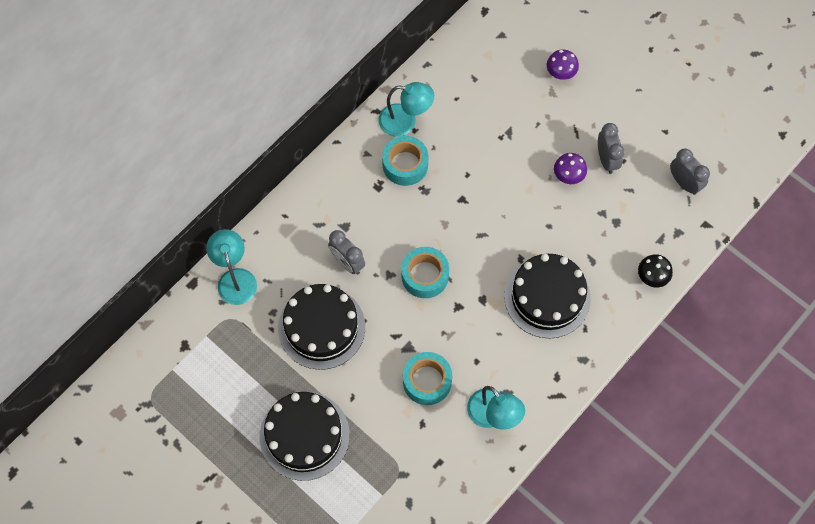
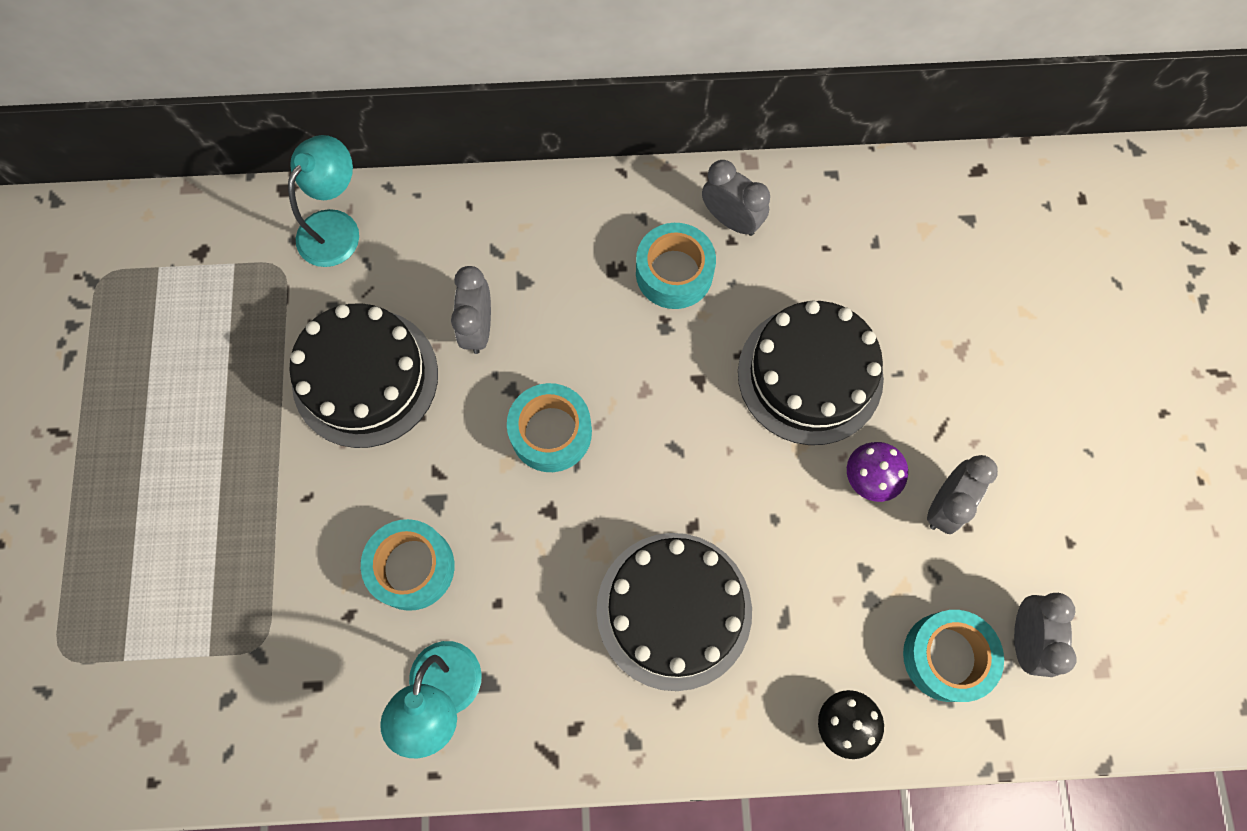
camera: 45 degrees right, 5 degrees up
black cake [260,392,350,481] -> black cake moved to [738,300,884,445]
turquoise lamp [378,82,434,137] -> grey clock [702,160,770,236]
purple mushroom [547,50,579,80] -> none
none -> turquoise tape [903,610,1004,702]

